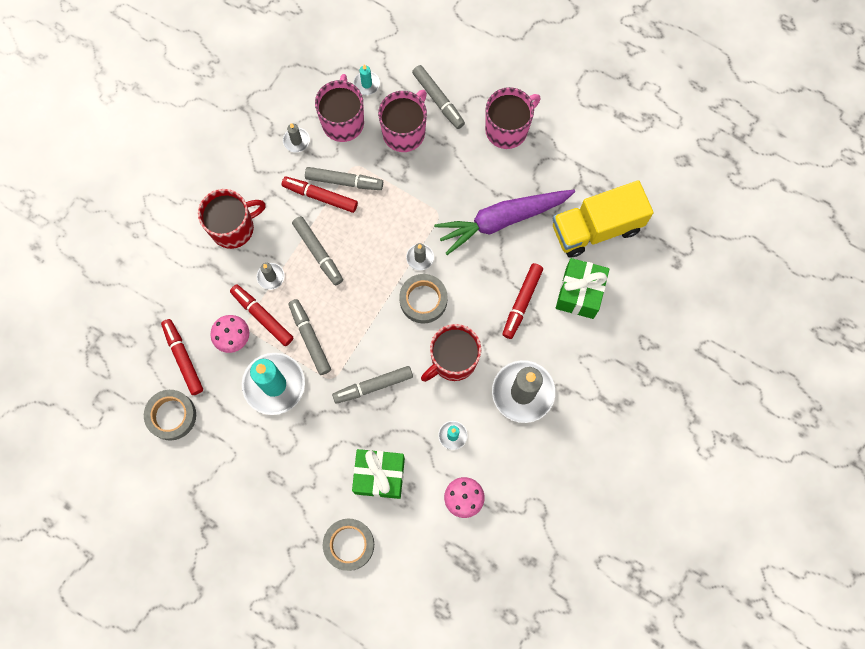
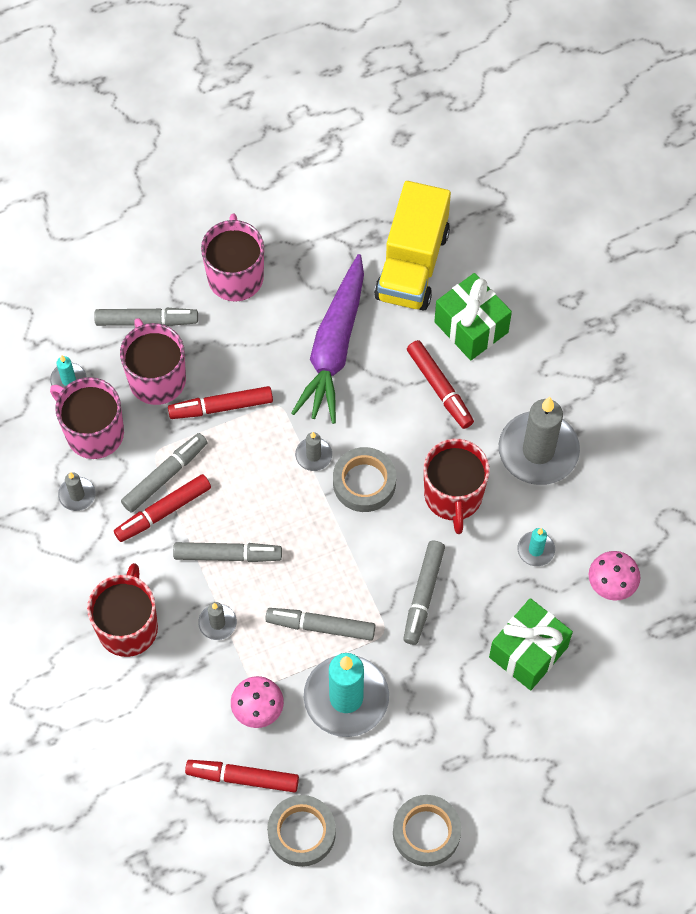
camera: 55 degrees left, 10 degrees down
red marker [230,284,294,346] -> red marker moved to [168,386,273,419]
grey tape [323,519,374,571] -> grey tape moved to [393,795,461,866]

